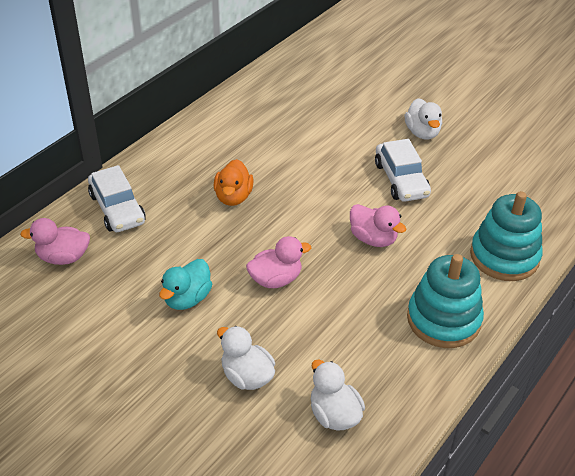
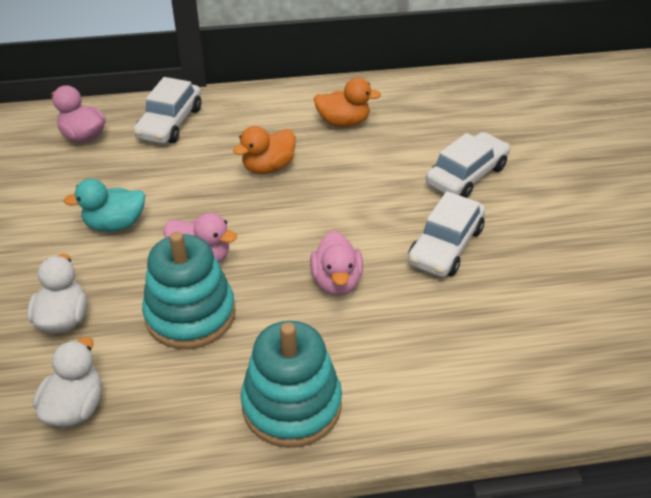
camera: 45 degrees right, 0 degrees up
white duck [404,98,442,139] -> none
turquoise stacking toy [470,191,543,281] -> turquoise stacking toy moved to [142,232,236,349]
none -> orange duck [314,78,381,127]
none -> white car [426,132,510,198]

